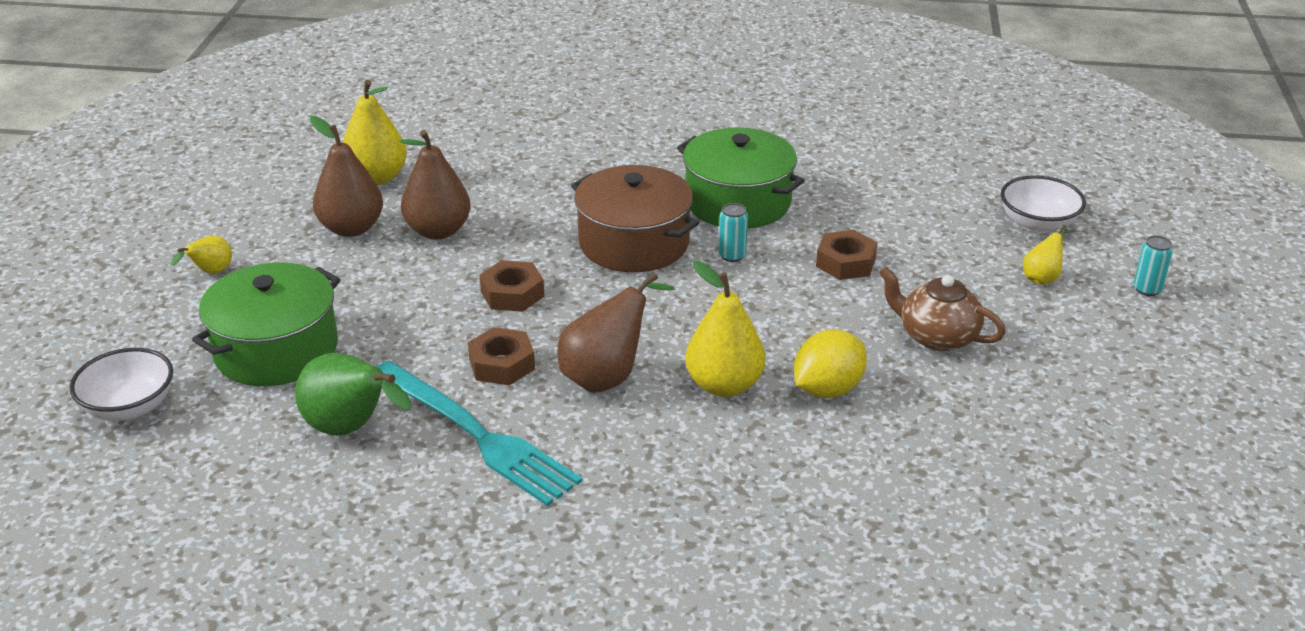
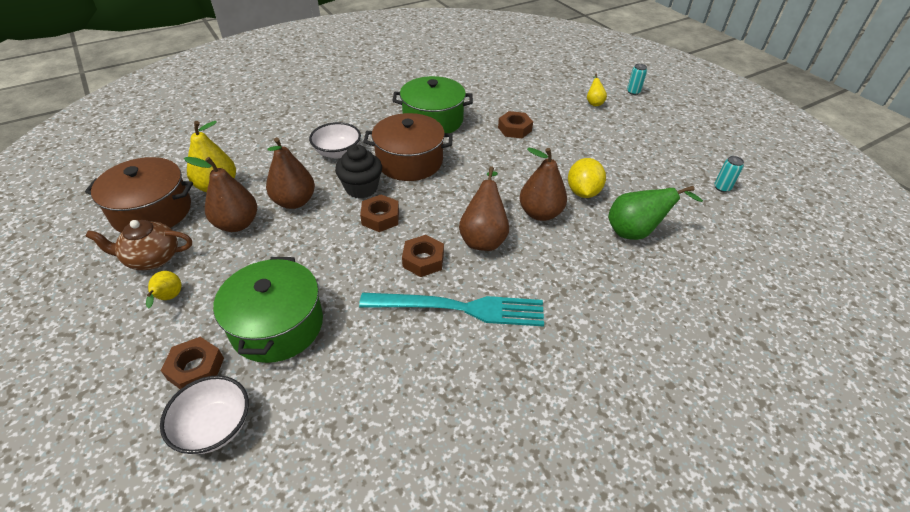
camera: 40 degrees left, 10 degrees up
green pear [295,353,412,436] -> green pear moved to [608,186,703,240]
yellow pear [685,261,765,397] -> brown pear [520,148,567,221]
turquoise can [718,203,748,262] -> turquoise can moved to [714,156,744,192]
brown teapot [879,267,1006,351] -> brown teapot moved to [85,220,192,270]
white bowl [1001,175,1086,233] -> white bowl moved to [309,122,361,158]
none -> brown pot [85,157,193,233]
none -> brown nut [161,337,224,389]
none -> black cupcake [335,145,382,199]

